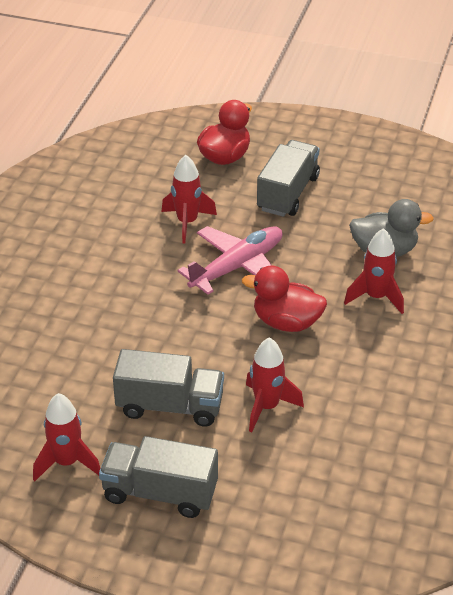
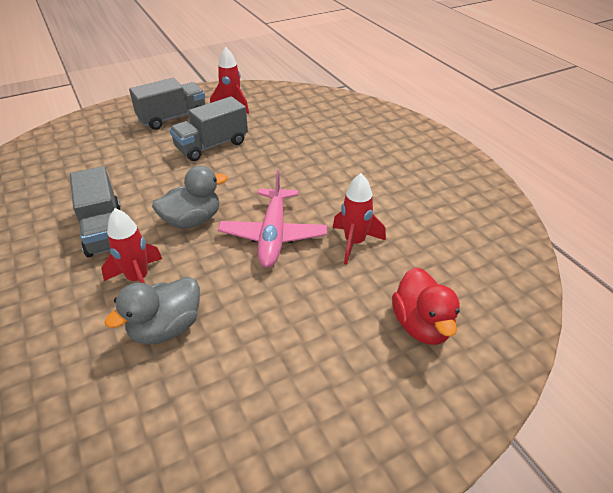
camera: 135 degrees right, 0 degrees up
red duck [242,265,327,332] -> grey duck [152,166,227,229]
red rocket [246,338,304,432] -> none
grey truck [257,140,320,217] -> grey truck moved to [70,166,121,257]

